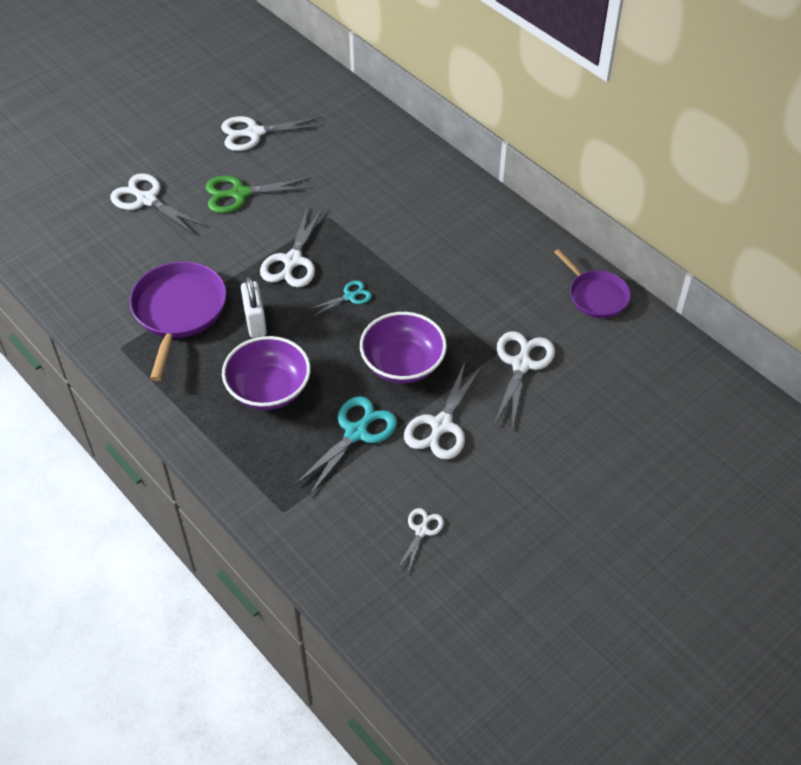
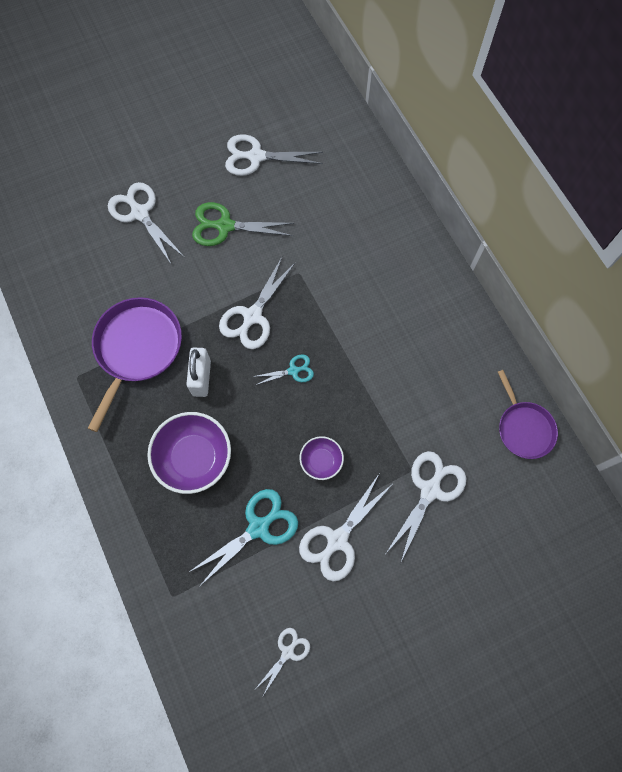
camera: 15 degrees right, 20 degrees up
purple bowl [360,312,447,383] -> purple bowl [299,436,344,480], size x0.54

